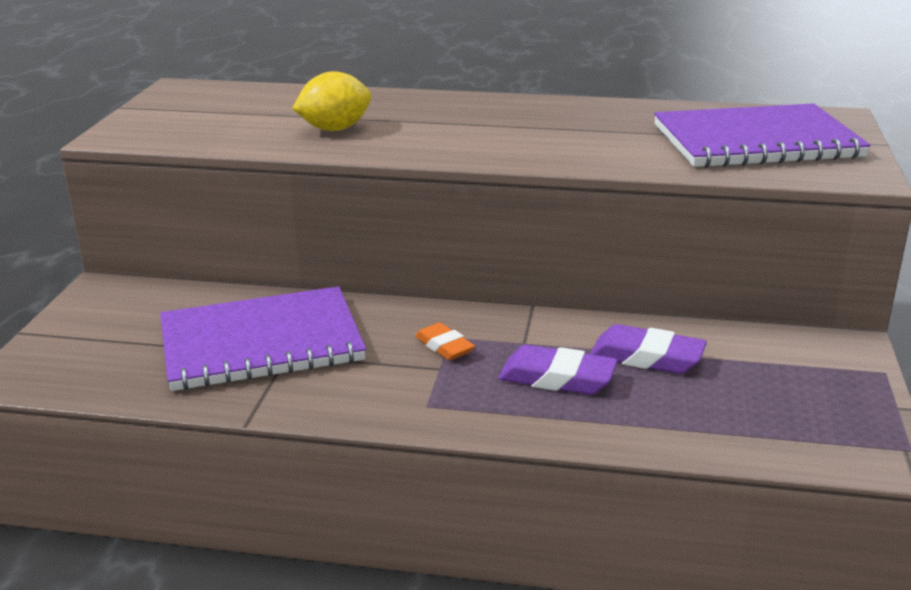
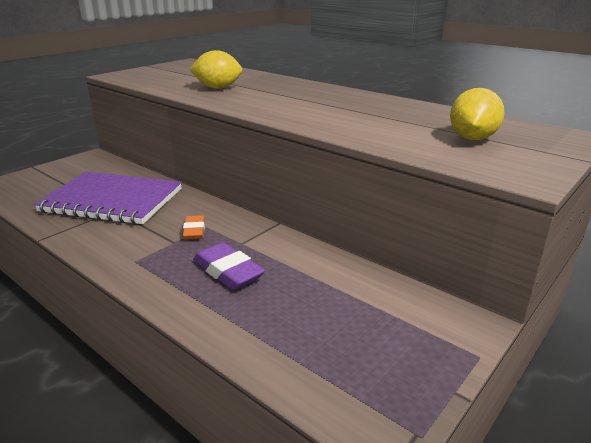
camera: 30 degrees right, 0 degrees up
purple eraser [590,324,707,374] -> none
purple notebook [654,103,871,168] -> yellow lemon [450,88,505,140]

